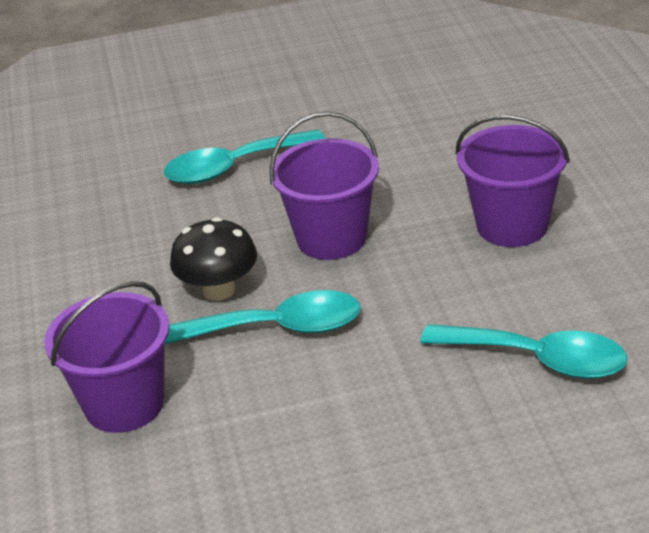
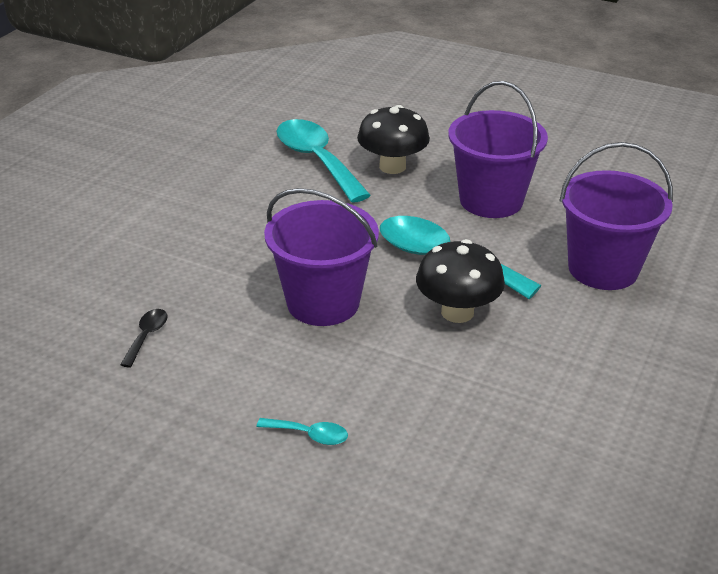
camera: 145 degrees left, 0 degrees up
turquoise spoon [164,129,326,184] -> turquoise spoon [257,418,348,445], size x0.43
purple bucket [456,115,570,247] -> purple bucket moved to [448,81,548,218]
none -> black spoon [120,309,168,368]
none -> black mushroom [357,105,430,174]

